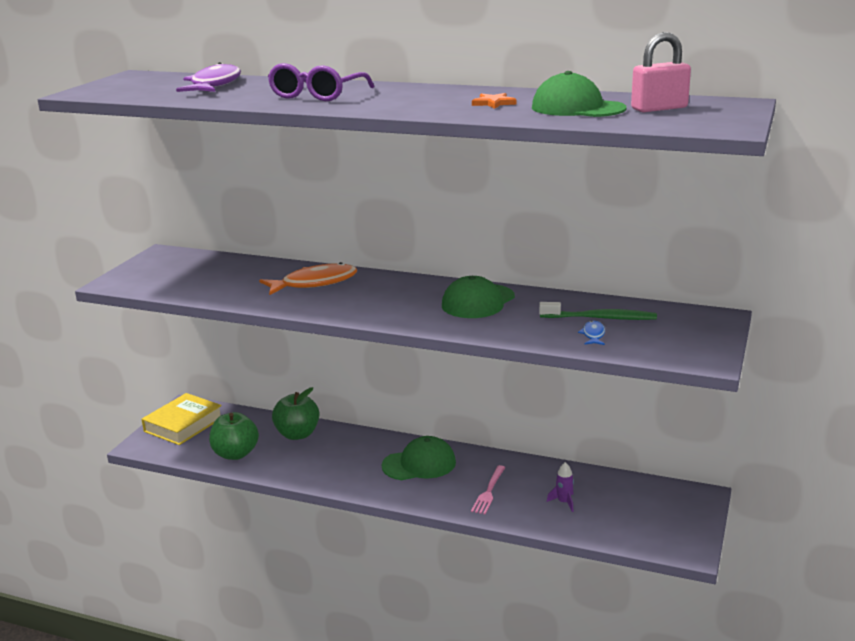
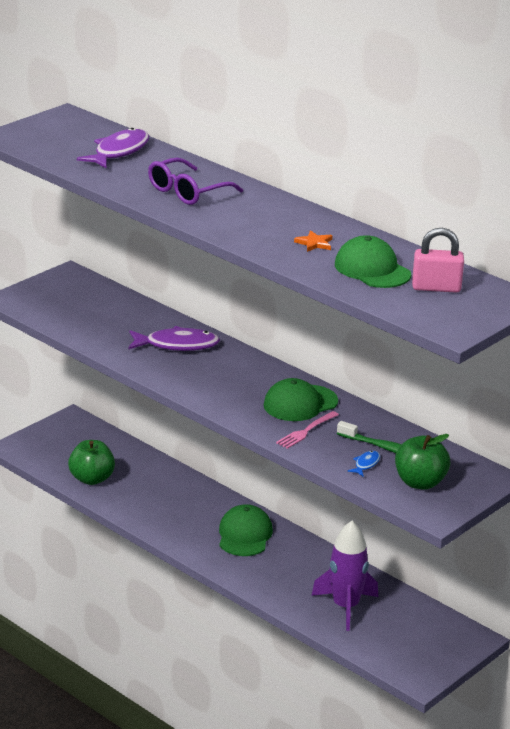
camera: 20 degrees right, 5 degrees up
yellow book [142,393,222,445] -> none
orange fish [259,262,357,295] -> purple fish [128,326,220,351]
green apple [272,387,319,440] -> green apple moved to [395,434,450,490]
green cap [382,436,456,480] -> green cap turned 90 degrees counterclockwise [219,504,273,556]
pink fork [471,465,506,514] -> pink fork moved to [276,411,339,449]
purple rocket [547,462,574,512] -> purple rocket [311,521,378,631], size x2.30

